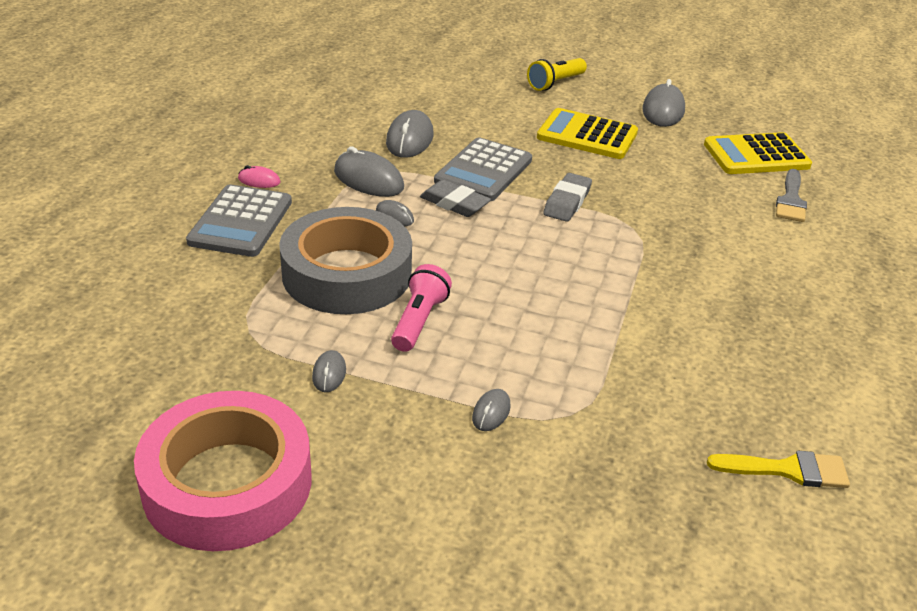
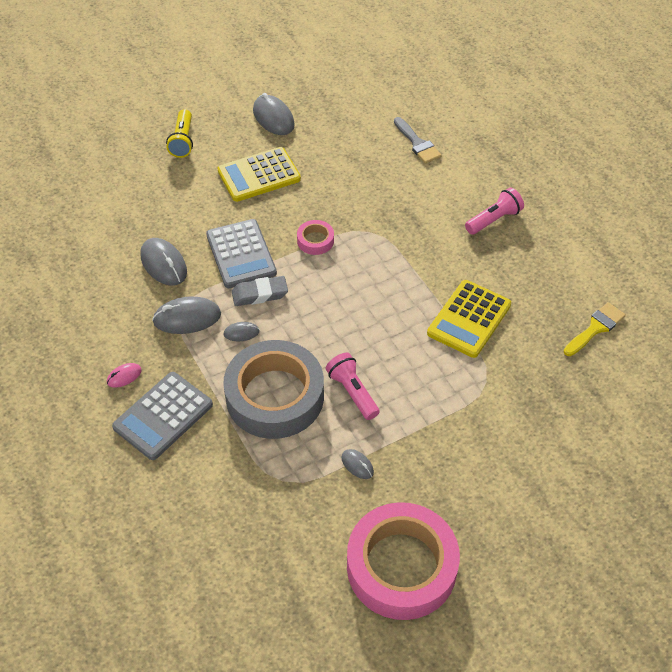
camera: 45 degrees left, 15 degrees up
grey calculator [186,184,292,257] -> grey calculator turned 75 degrees clockwise [112,372,213,460]
grey mouse [472,389,511,431] -> none
grey eraser [543,173,592,222] -> pink tape [297,220,334,255]
yellow calculator [704,132,812,174] -> yellow calculator moved to [427,280,511,358]
none -> pink flashlight [465,187,524,235]

